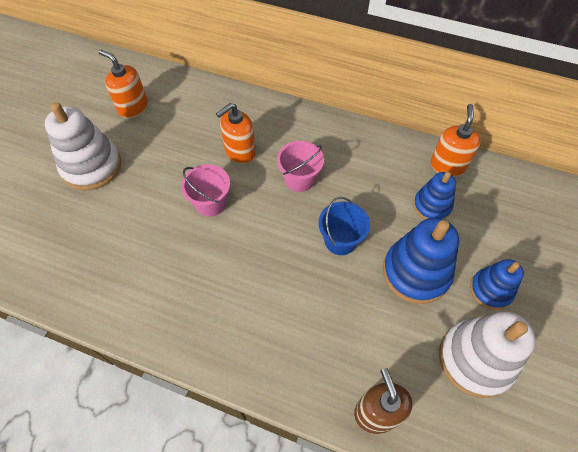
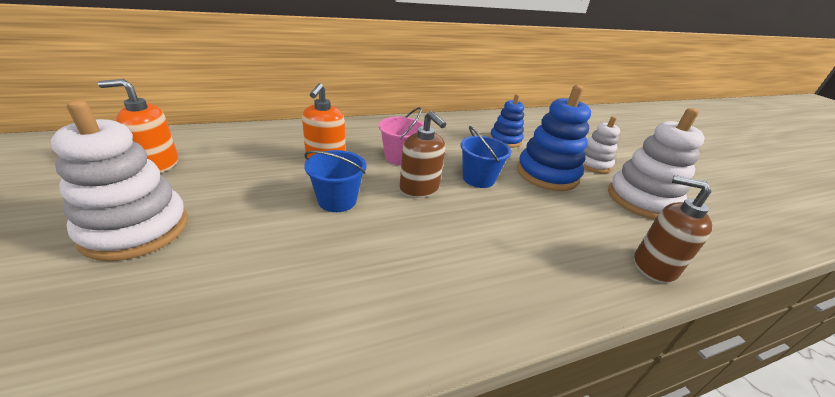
camera: 45 degrees left, 25 degrees down
pink bucket [181,164,230,217] -> blue bucket [304,150,367,212]
orange soap dispenser [431,104,481,177] -> none
blue stacking toy [470,259,524,310] -> white stacking toy [583,116,620,173]
none -> brown soap dispenser [400,111,446,198]

